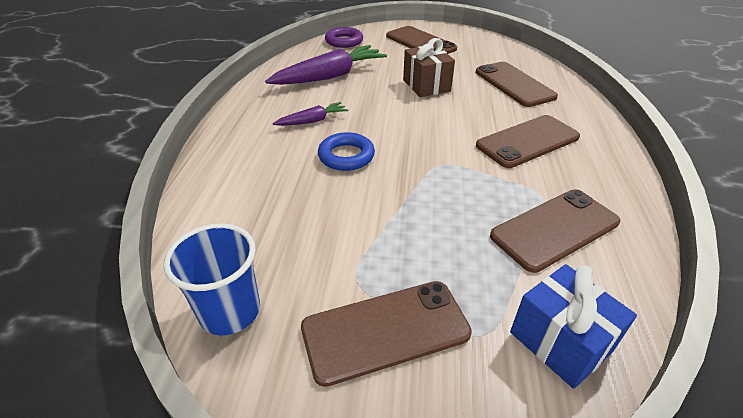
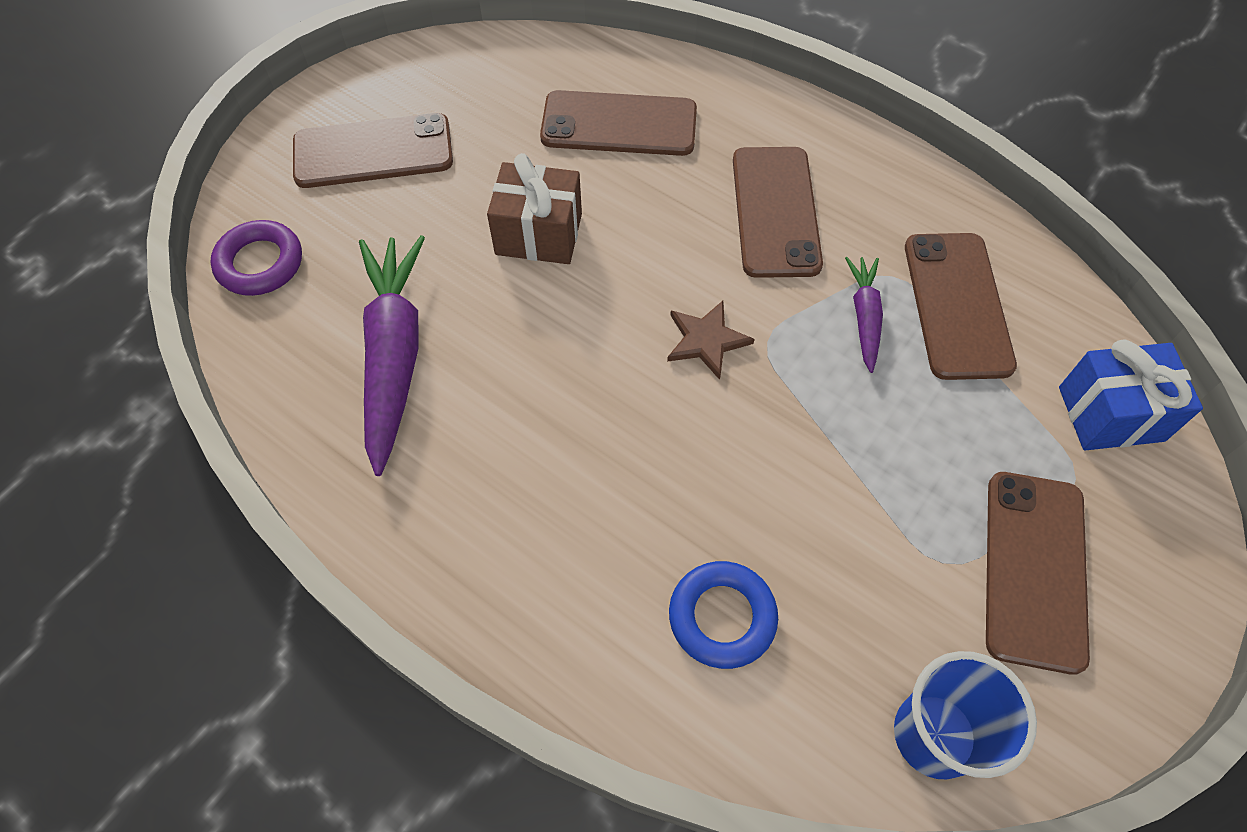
camera: 60 degrees left, 20 degrees up
purple carrot [273,102,348,126] -> purple carrot moved to [845,257,883,373]
blue ring [318,132,375,171] -> blue ring moved to [669,561,778,669]
none -> brown star [667,301,755,380]

